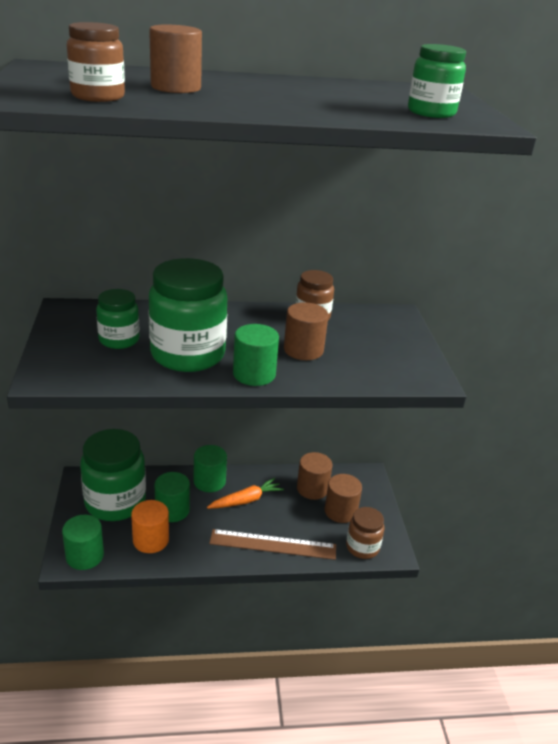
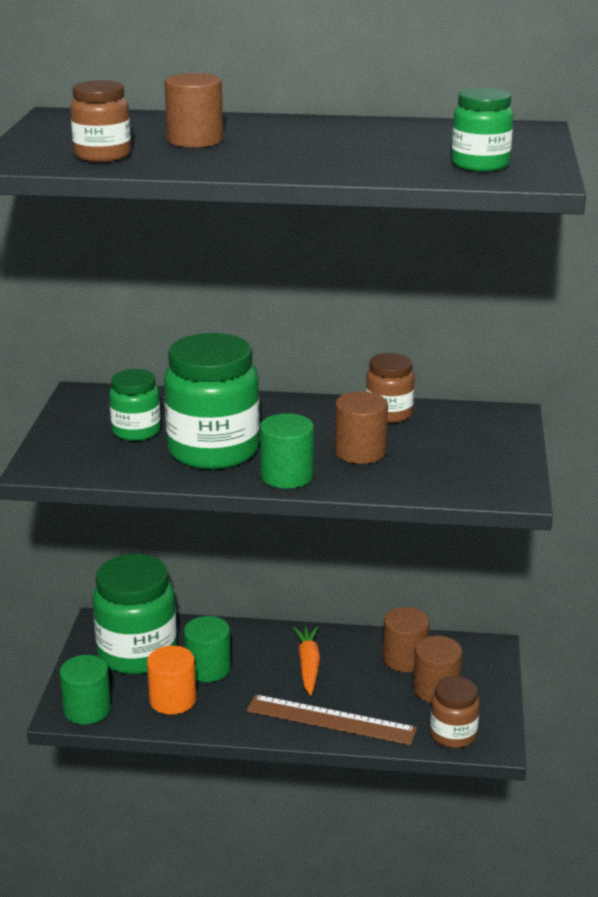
camera: 15 degrees right, 5 degrees down
green cylinder [193,445,227,492] -> none
orange carrot [207,478,284,509] -> orange carrot turned 75 degrees counterclockwise [293,626,320,696]

